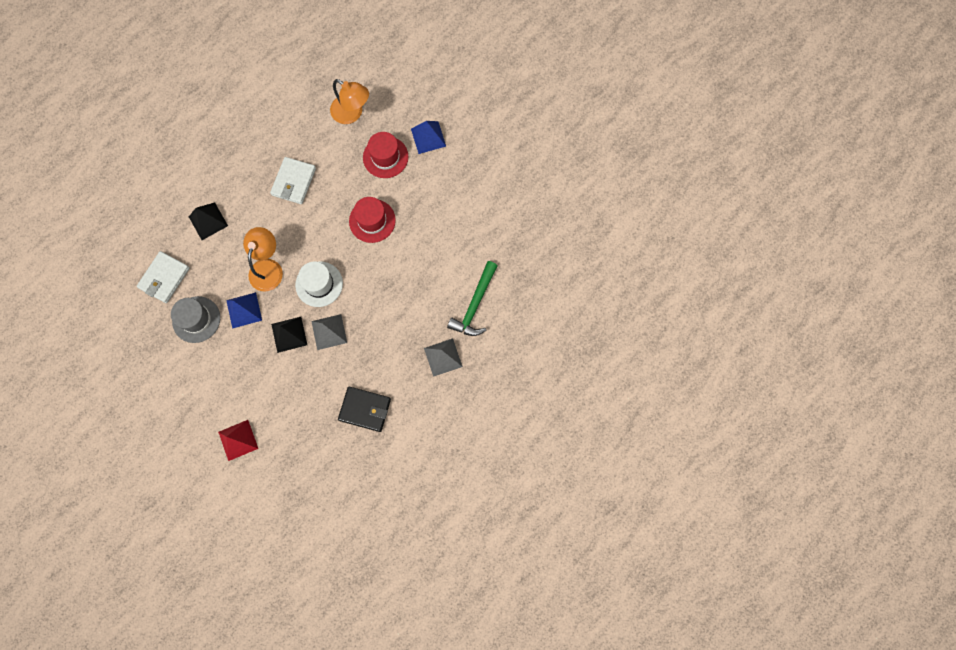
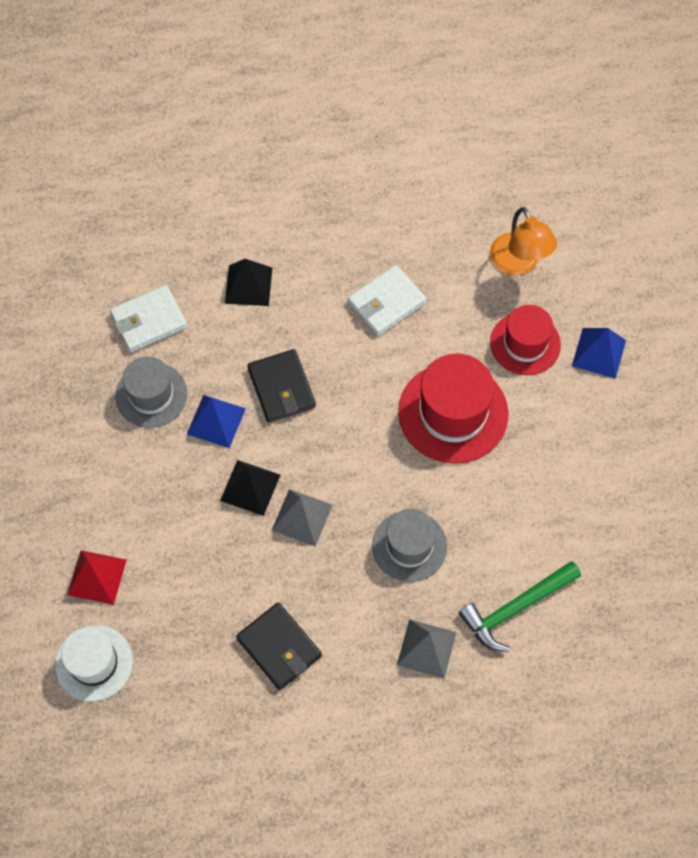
camera: 35 degrees right, 10 degrees down
orange lamp [243,227,283,291] -> black wallet [247,349,316,422]
white hat [295,261,343,307] -> white hat moved to [55,625,133,702]
red hat [349,197,396,243] -> red hat [398,353,508,464], size x1.53
none -> grey hat [372,509,447,582]

